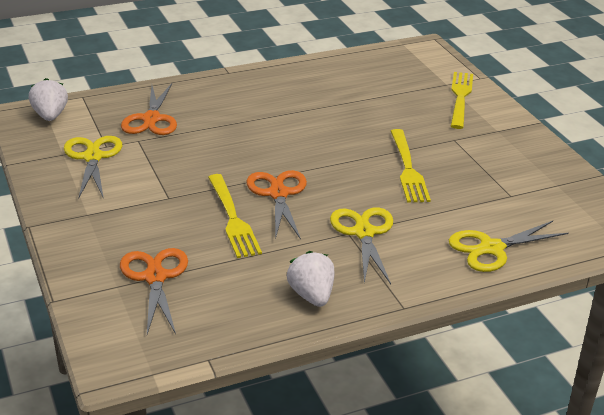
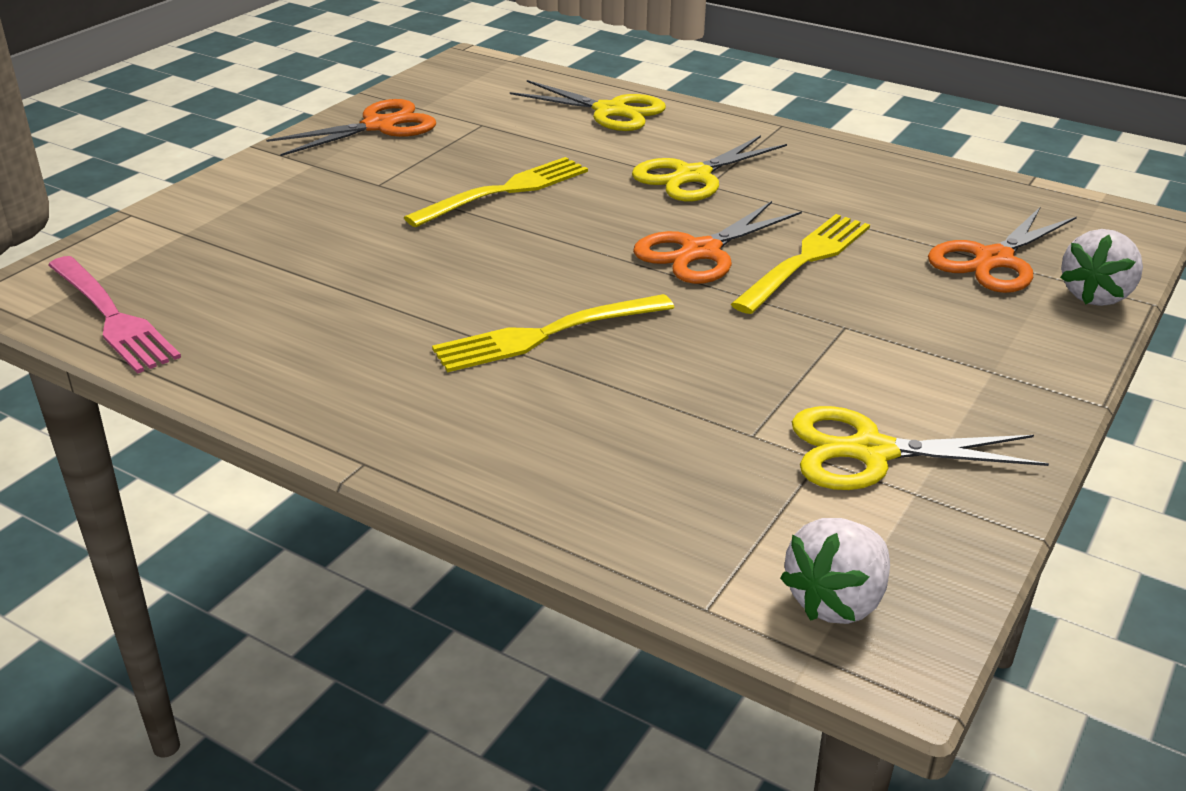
camera: 125 degrees left, 0 degrees up
yellow scissors [64,136,122,199] -> yellow scissors turned 45 degrees clockwise [792,406,1049,490]
orange scissors [121,83,177,135] -> orange scissors moved to [266,99,436,156]
white strawberry [287,251,334,307] -> white strawberry moved to [1060,229,1143,306]
yellow fork [451,72,473,129] -> yellow fork moved to [432,294,675,372]
none -> pink fork [48,256,181,374]

